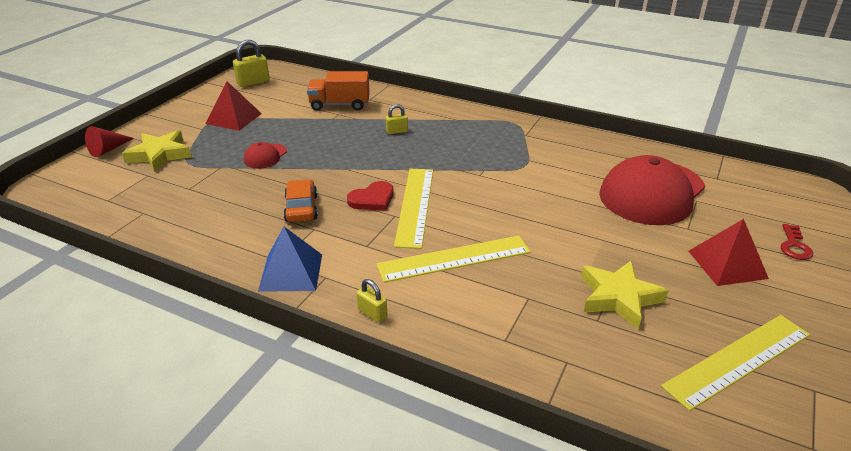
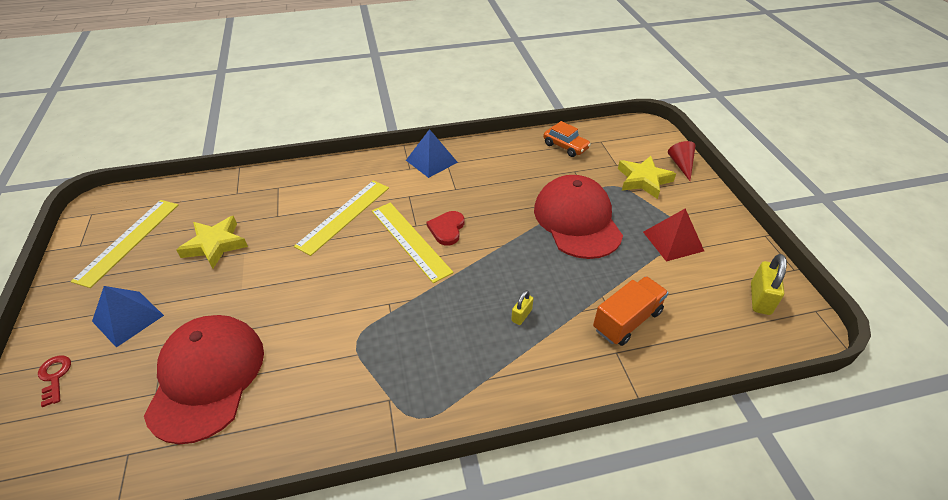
camera: 140 degrees right, 10 degrees up
red cap [244,142,287,169] -> red cap [534,175,623,259], size x2.30
orange car [283,179,318,222] -> orange car moved to [543,121,591,157]
yellow padlock [356,279,387,323] -> none
red pyramid [688,219,769,286] -> blue pyramid [92,286,164,347]

